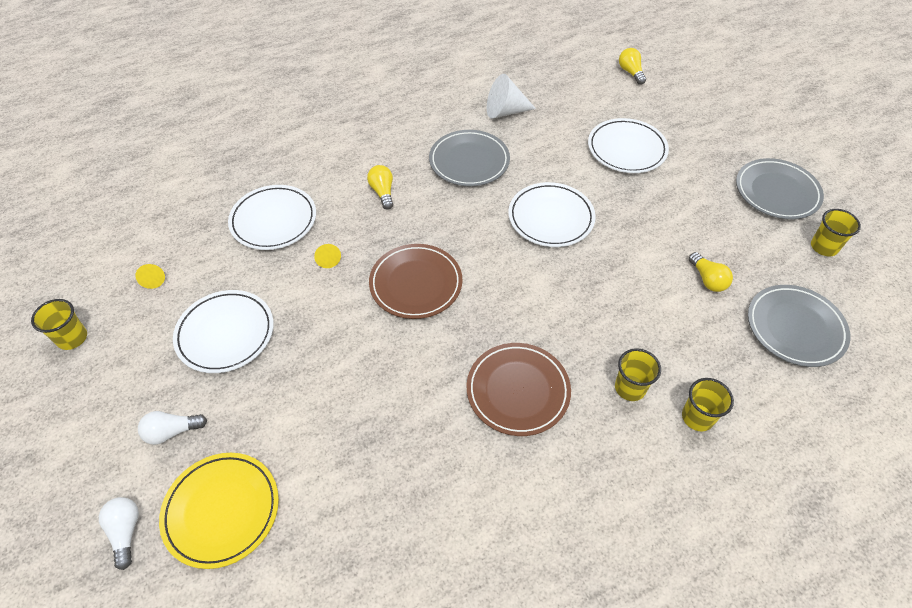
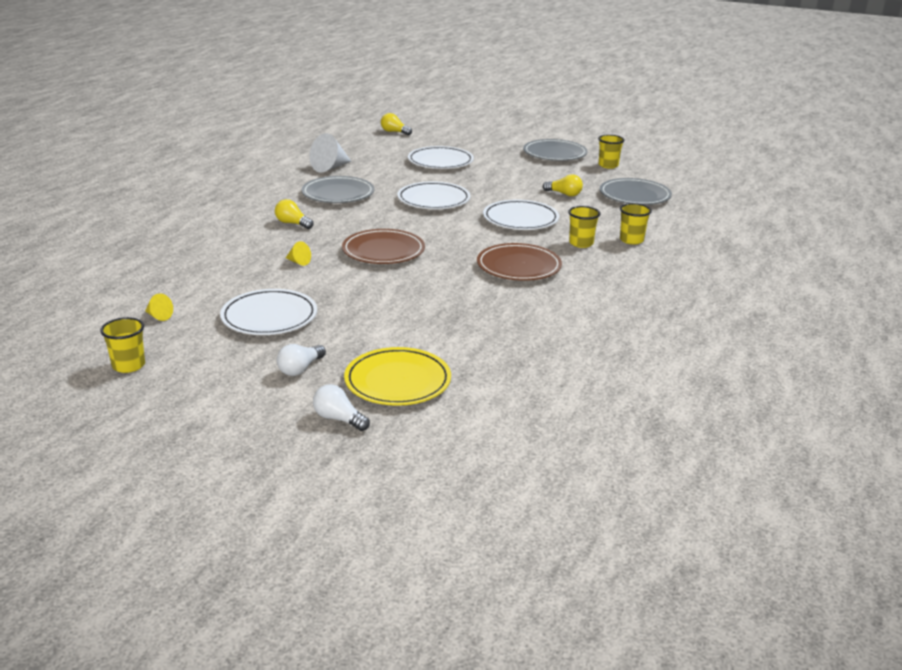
camera: 40 degrees left, 25 degrees down
white plate [228,185,316,250] -> white plate moved to [483,200,559,230]

